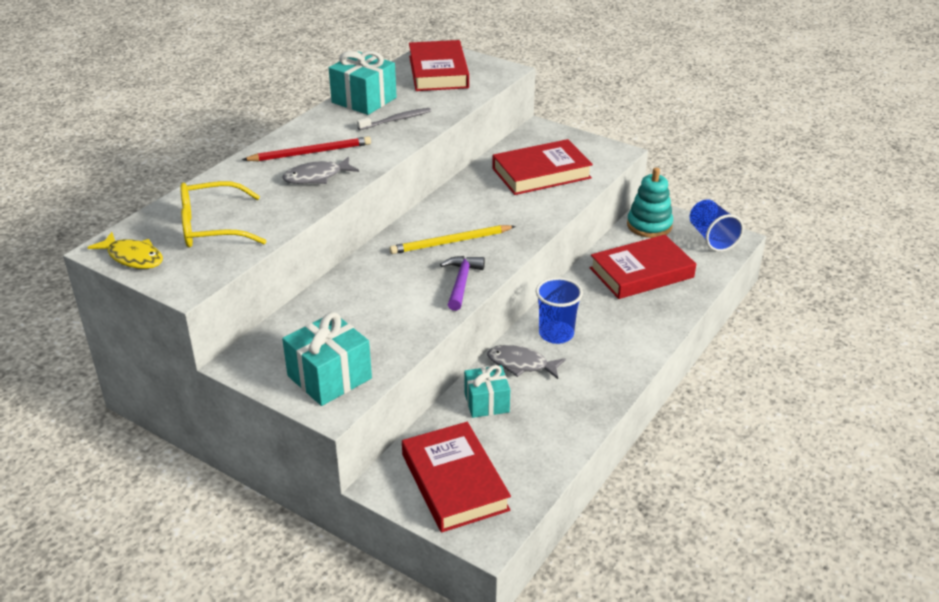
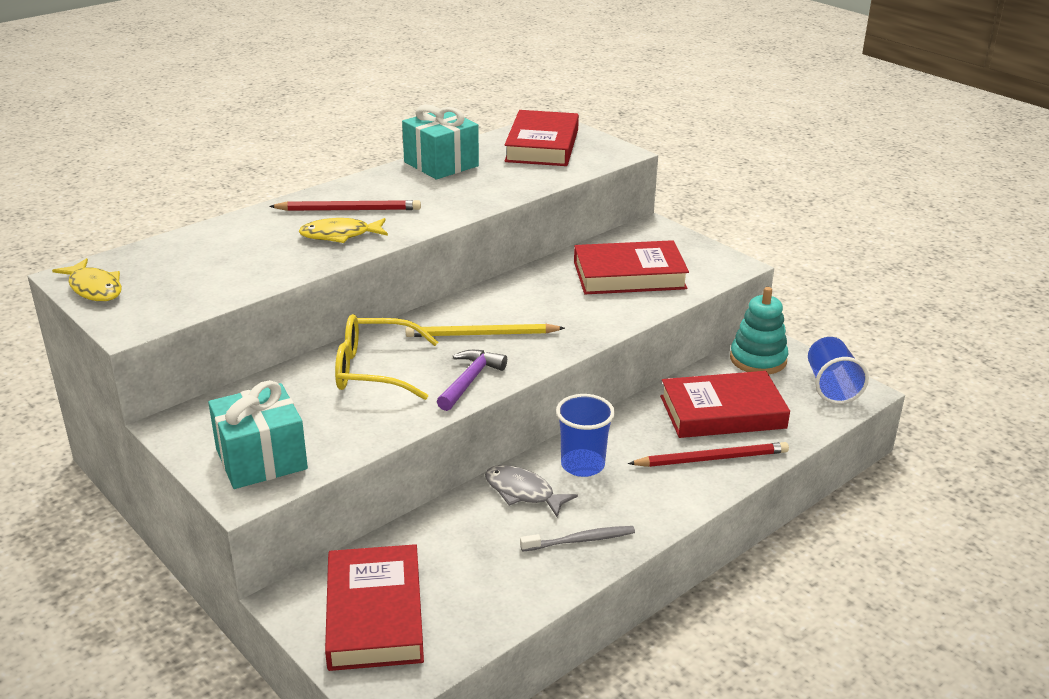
camera: 15 degrees right, 5 degrees down
yellow glasses [180,181,267,248] -> yellow glasses moved to [335,314,438,400]
grey fish [282,157,359,184] -> yellow fish [299,218,388,243]
grey toothbrush [357,108,431,130] -> grey toothbrush moved to [520,526,635,552]
turquoise gift [464,365,510,418] -> none
none -> red pencil [628,442,789,467]

